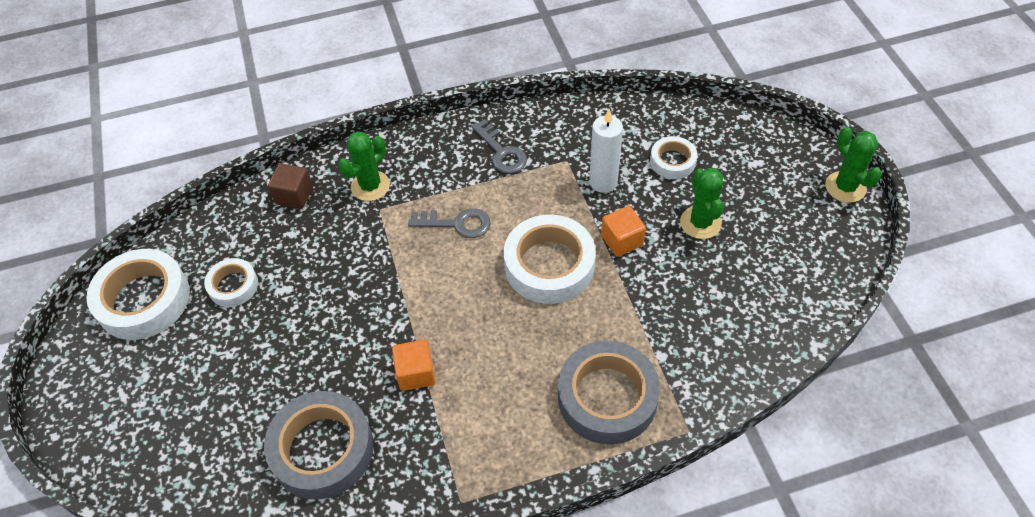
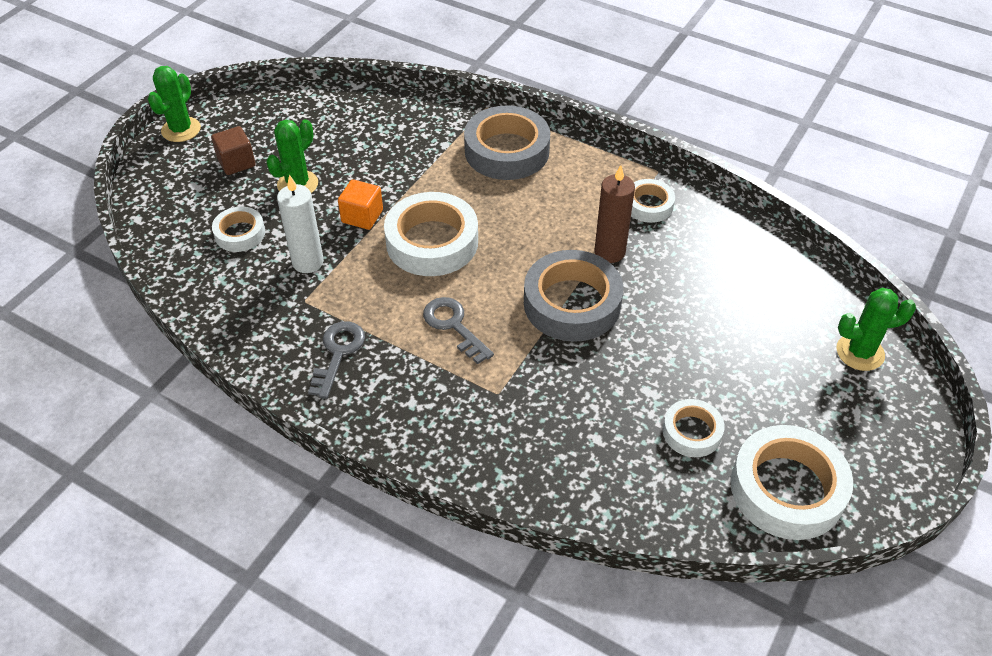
camera: 135 degrees left, 5 degrees down
grey tape [264,391,373,500] -> grey tape moved to [524,250,624,342]
brown cube [268,164,313,209] -> brown cube moved to [211,126,256,175]
green cactus [338,131,390,201] -> green cactus moved to [836,288,916,371]
orange cube [392,340,435,391] -> brown candle [594,165,635,263]
none -> white tape [631,179,675,223]

